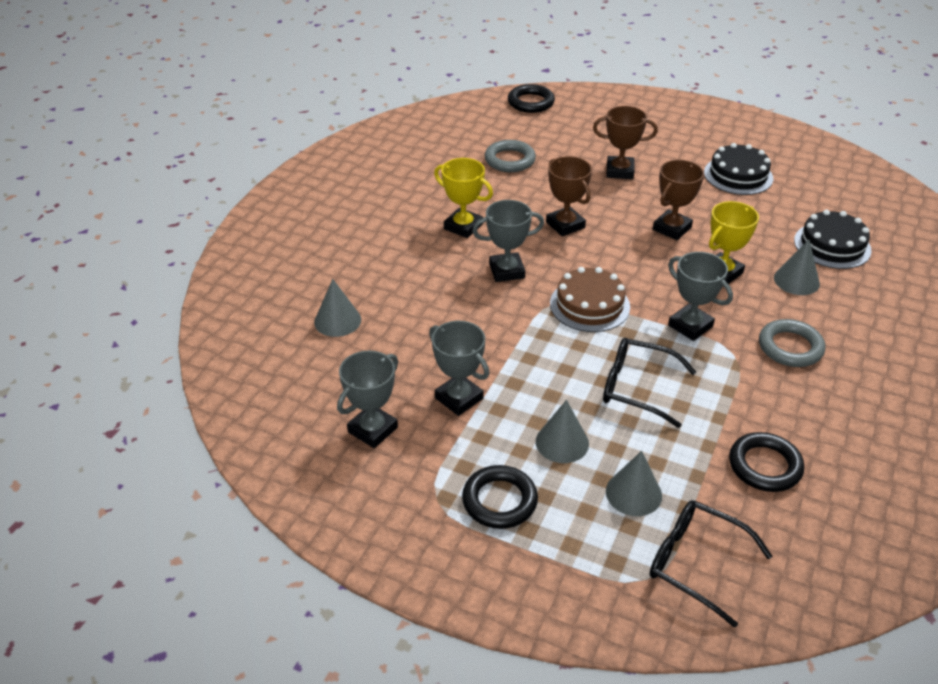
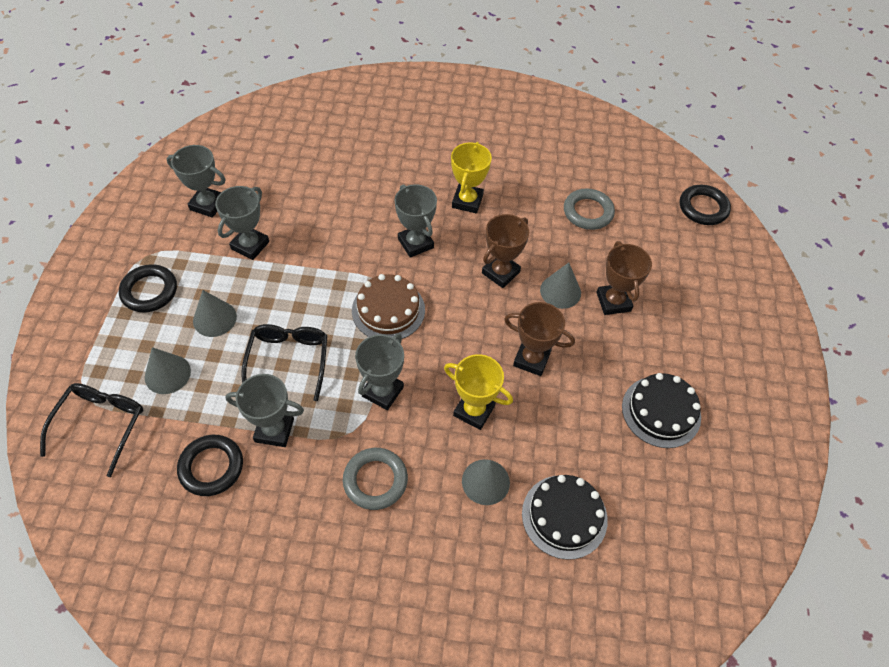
camera: 70 degrees right, 15 degrees up
grey cone [314,279,361,337] -> grey cone moved to [540,263,581,309]
none -> grey trophy [225,374,304,447]

